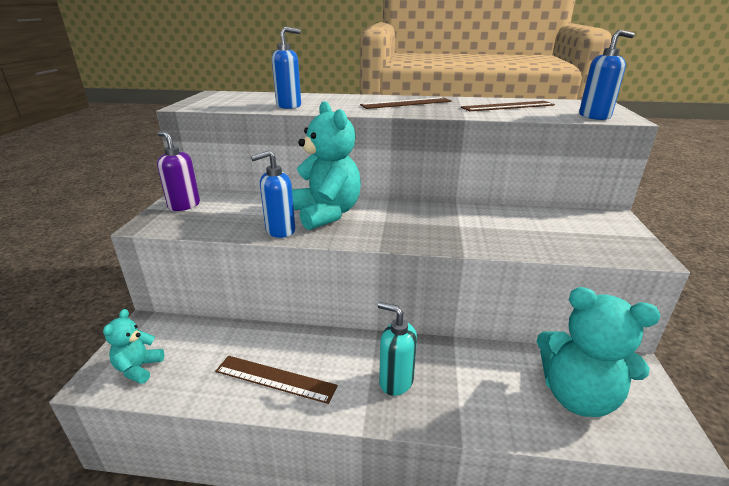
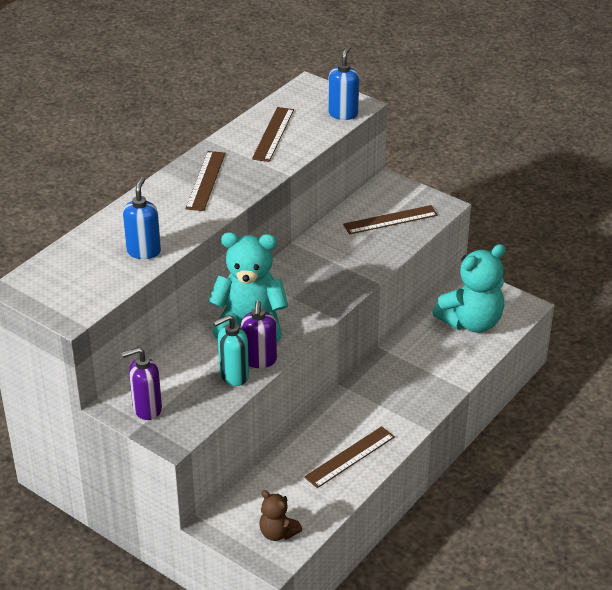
camera: 60 degrees left, 10 degrees up
turquoise teddy bear [103,309,164,384] -> brown teddy bear [259,490,302,541]
blue soap dispenser [251,150,295,238] -> purple soap dispenser [241,301,277,368]
turquoise soap dispenser [378,302,417,396] -> turquoise soap dispenser moved to [213,315,249,386]
none -> brown ruler [343,205,438,235]

